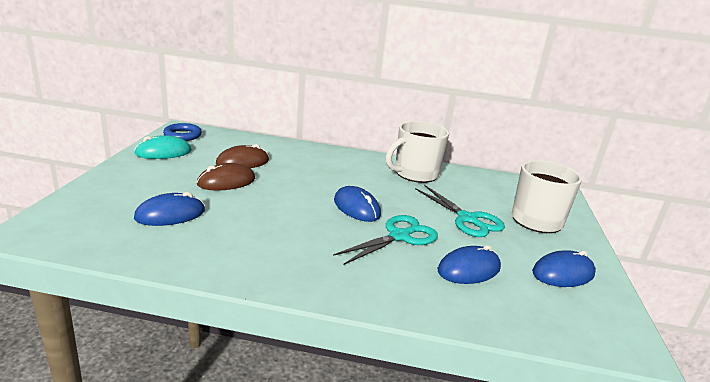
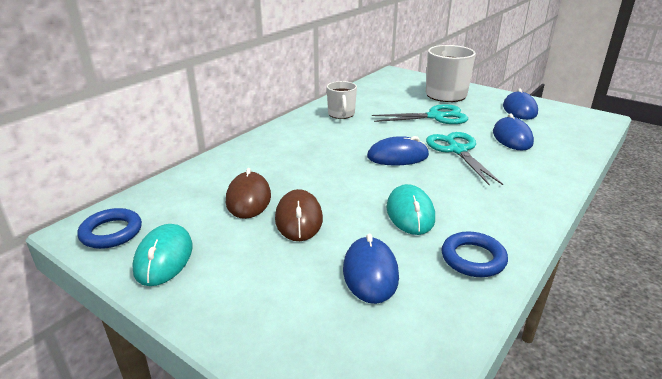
camera: 60 degrees left, 5 degrees up
white mug [386,121,449,183] -> white mug [327,81,357,119], size x0.60
none -> turquoise mouse [387,184,435,235]
none -> blue ring [441,232,508,277]

